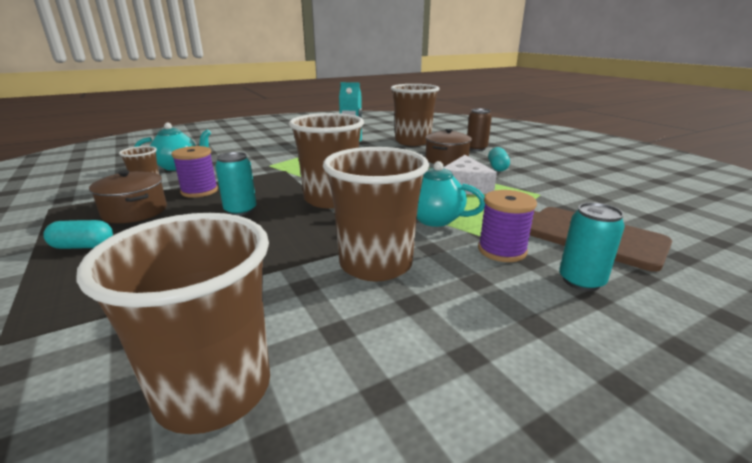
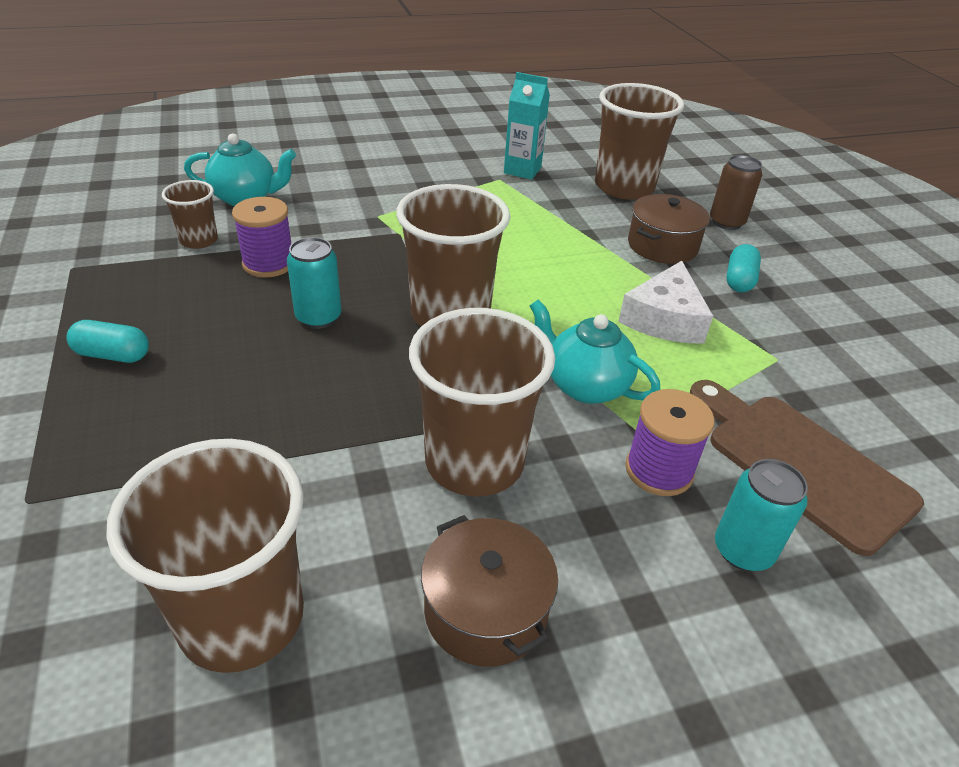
camera: 10 degrees right, 15 degrees up
brown pot [89,170,167,223] -> brown pot moved to [421,515,558,667]

